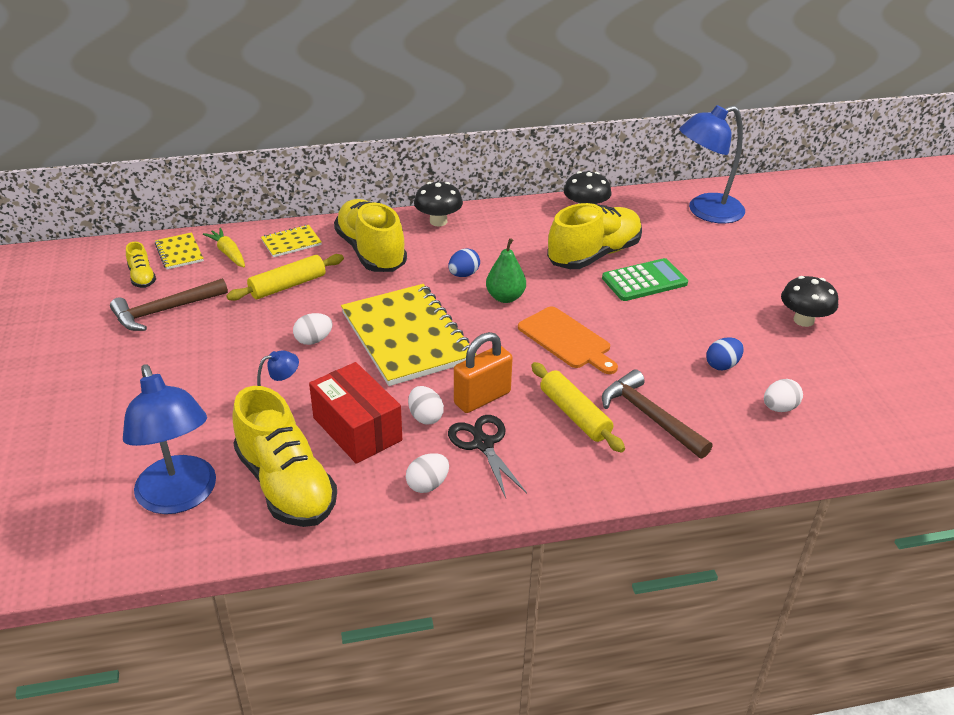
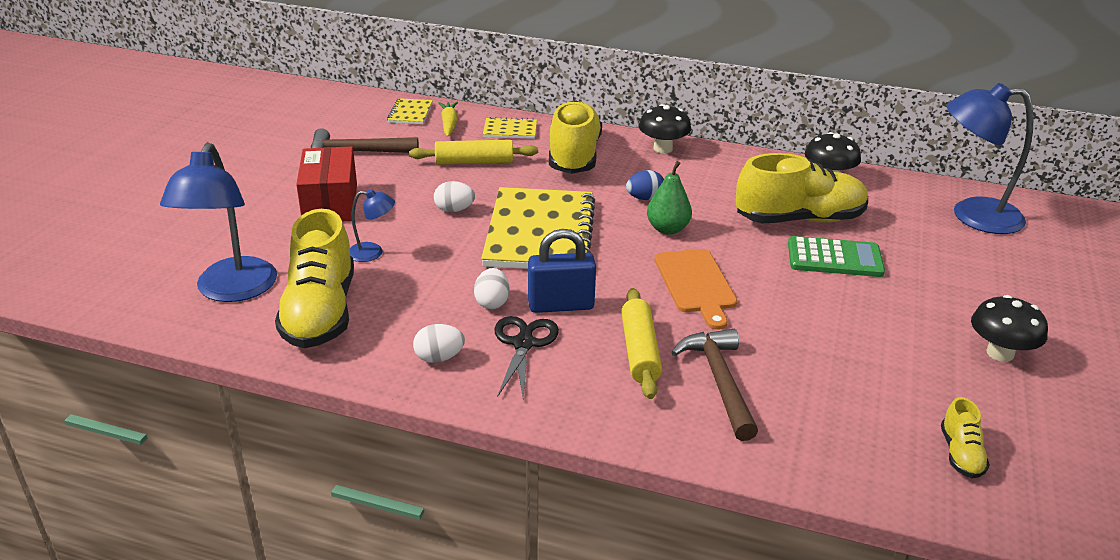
camera: 30 degrees right, 5 degrees down
yellow shoe [126,242,156,288] -> yellow shoe moved to [941,397,990,478]
red box [309,362,402,464] -> red box moved to [296,146,357,221]
orange padlock [454,332,513,413] -> blue padlock [528,229,596,313]
blue egg [706,337,744,370] -> none
white egg [764,379,803,412] -> none

